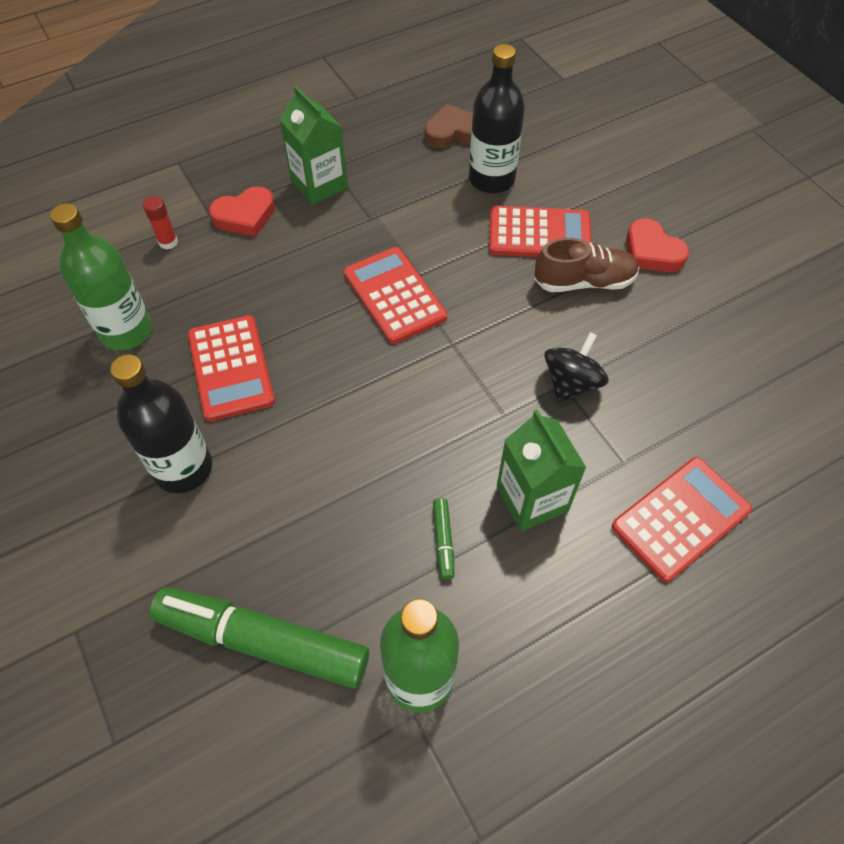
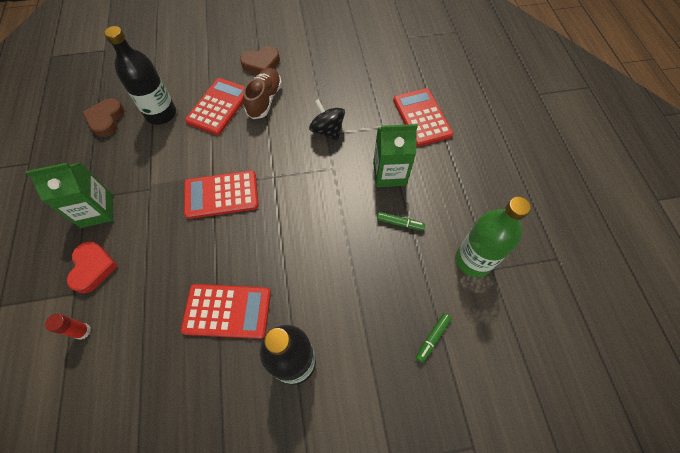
camera: 70 degrees left, 5 degrees up
green bottle [50,203,152,350] -> none
green marker [150,587,369,689] -> green marker [416,313,452,363], size x0.40
red heart [626,218,689,272] -> brown heart [240,46,280,74]

